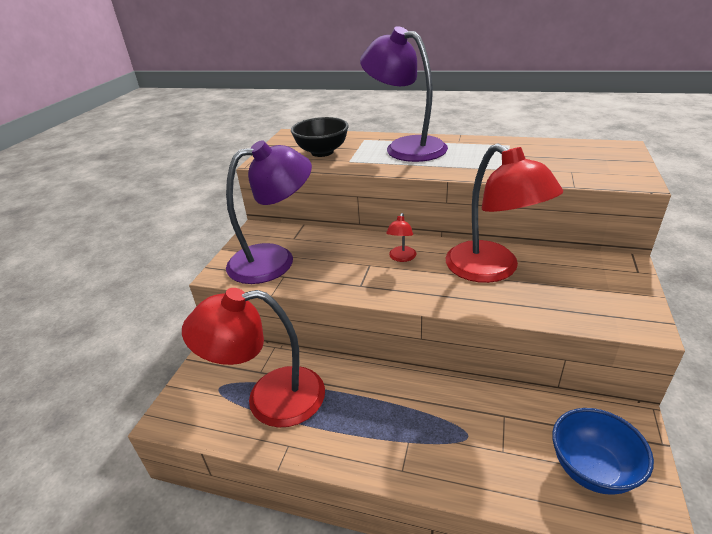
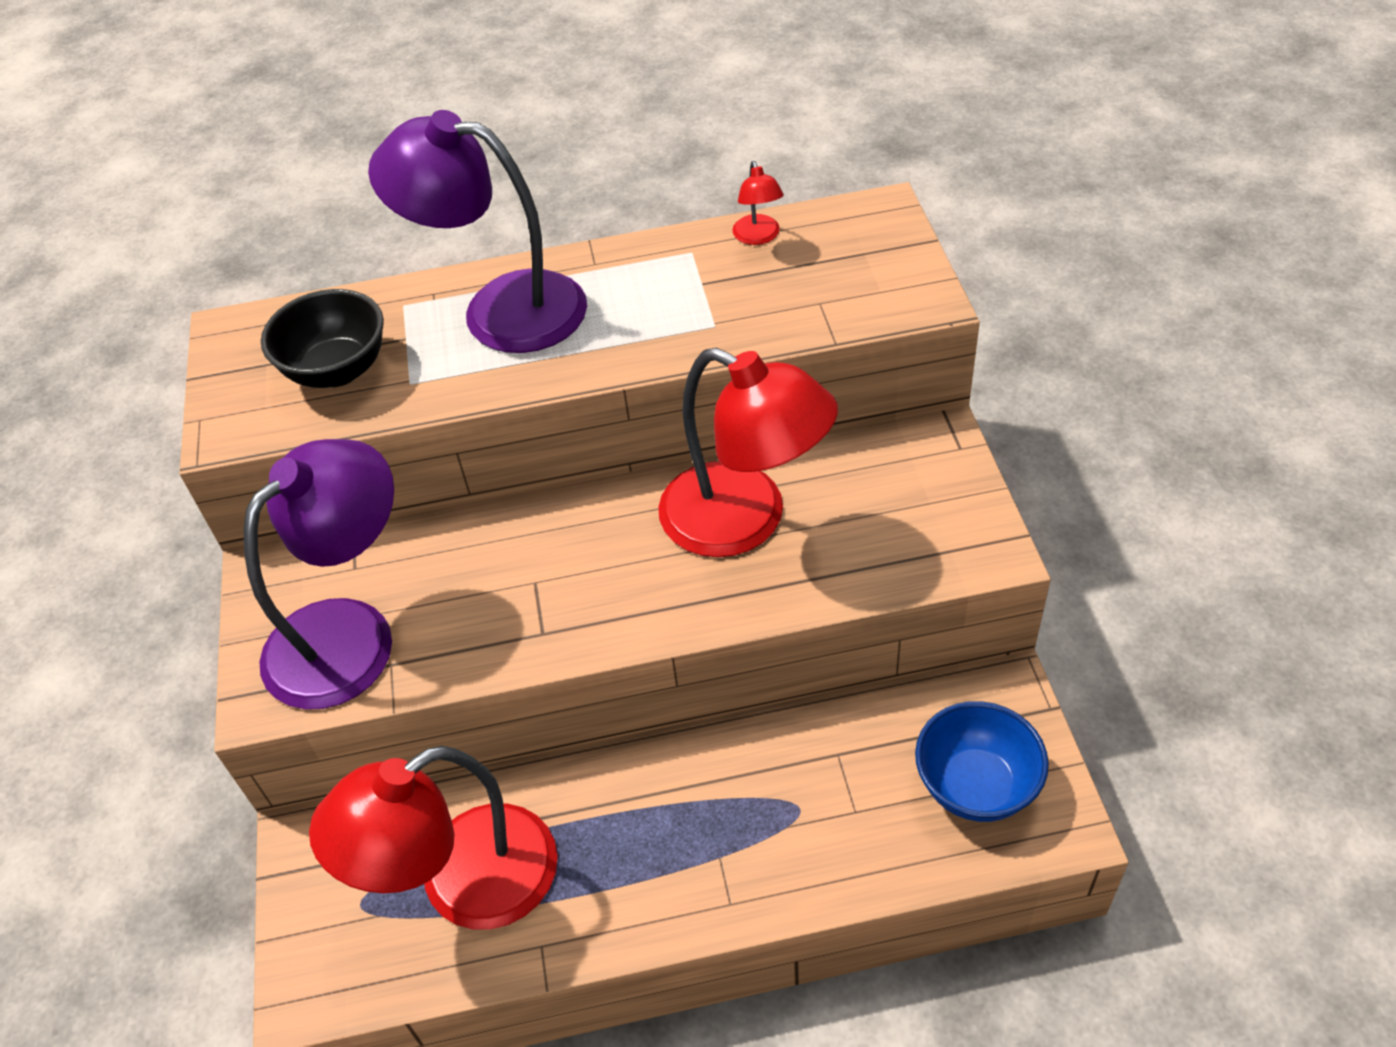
camera: 25 degrees left, 15 degrees up
red lamp [386,213,416,262] -> red lamp moved to [733,161,784,245]

